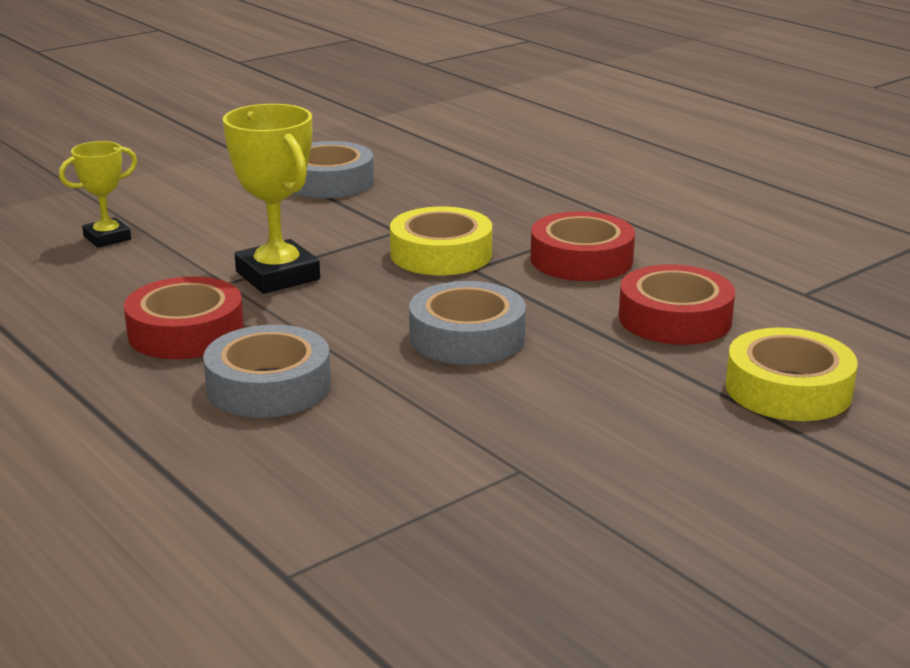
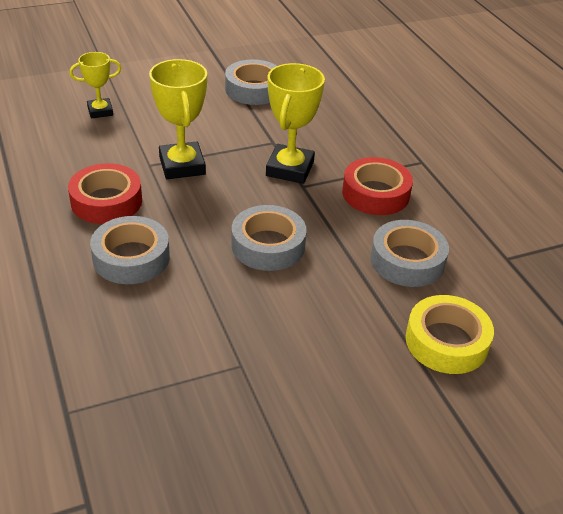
camera: 15 degrees right, 15 degrees up
yellow tape [390,206,492,275] -> yellow trophy [266,63,325,184]
red tape [619,264,735,345] -> grey tape [370,220,449,287]

